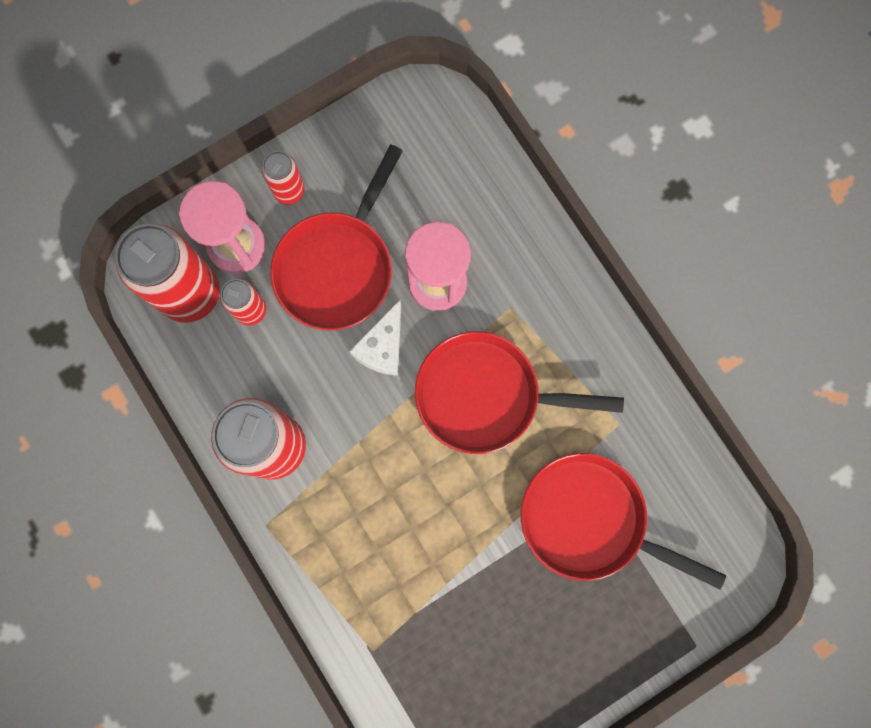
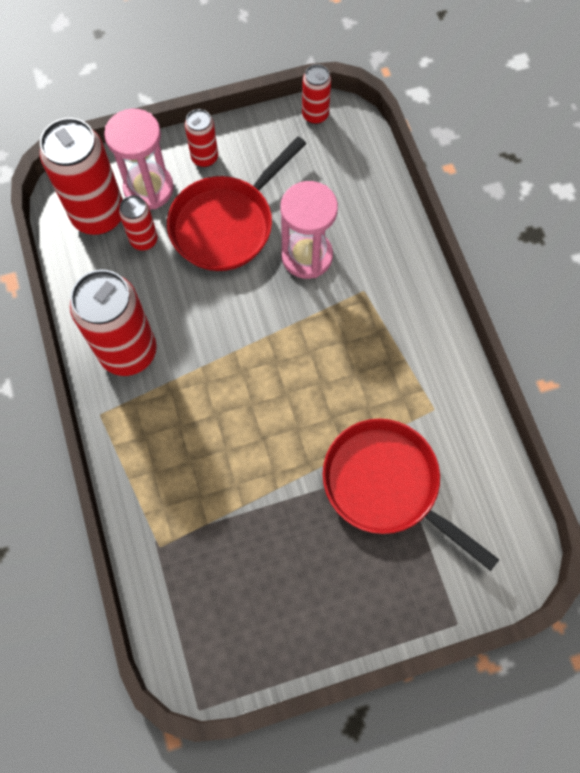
camera: 15 degrees right, 10 degrees down
white cheese [349,300,401,376] -> none
red pan [415,331,624,454] -> none
none -> red can [302,64,331,124]

